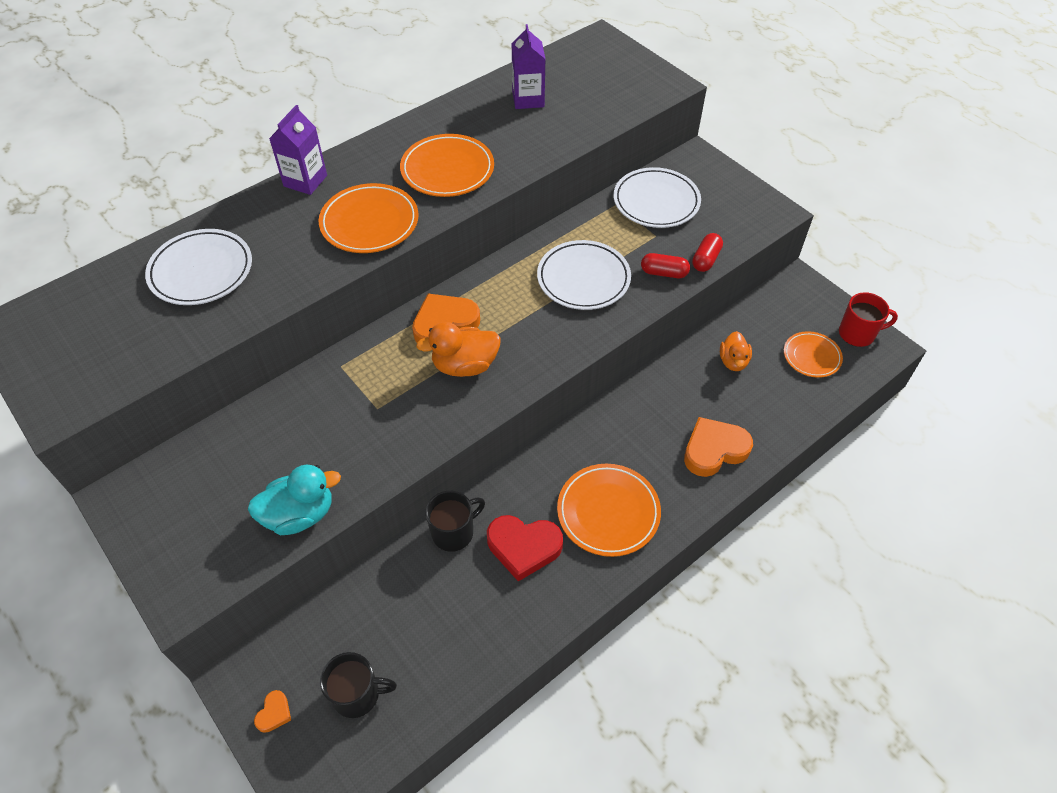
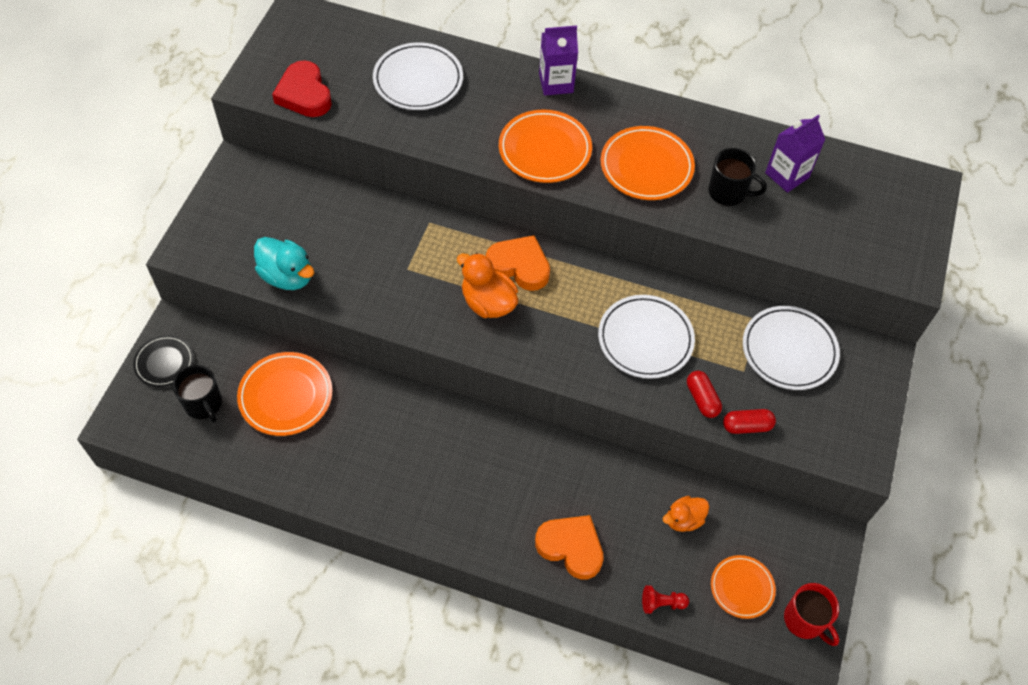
camera: 55 degrees right, 5 degrees up
orange heart [254,690,291,733] -> black plate [133,335,194,387]
black mug [426,491,485,552] -> black mug moved to [708,148,767,206]
red heart [487,515,563,582] -> red heart moved to [272,60,332,117]
orange plate [557,464,661,557] -> orange plate moved to [237,352,332,436]
none -> red pawn [642,585,689,614]

